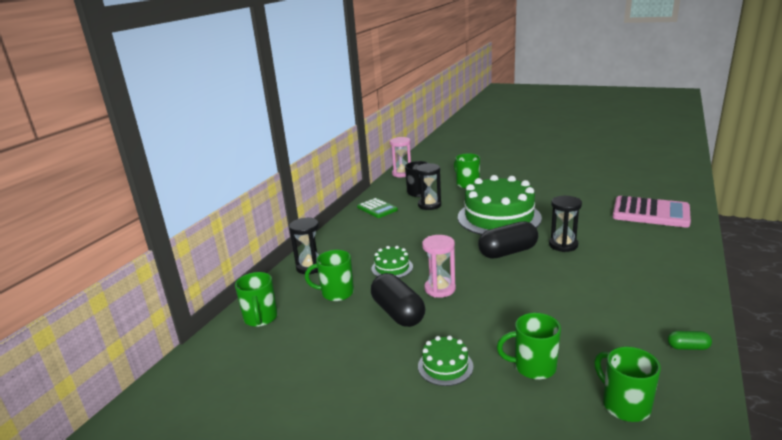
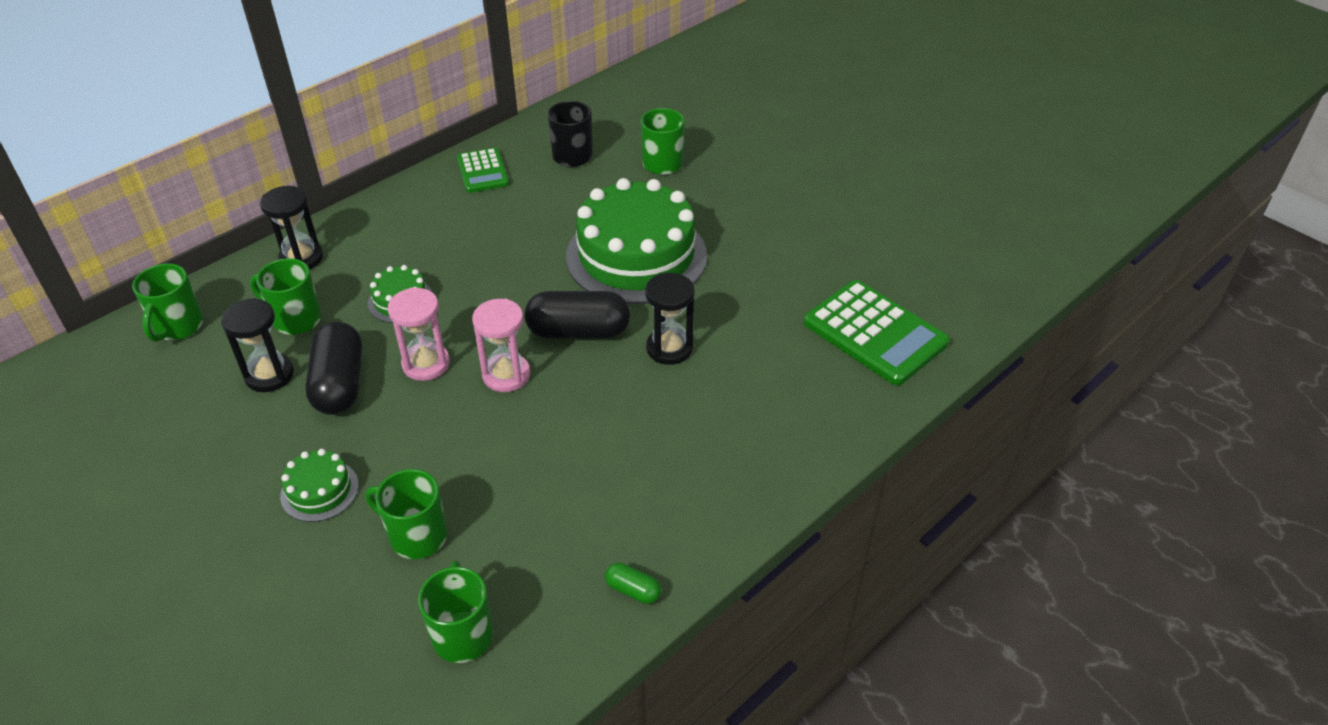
camera: 20 degrees right, 20 degrees up
pink hourglass [390,137,411,177] -> pink hourglass moved to [472,299,530,392]
black hourglass [416,163,441,210] -> black hourglass moved to [221,298,294,392]
pink calculator [613,196,691,228] -> green calculator [804,280,950,385]

